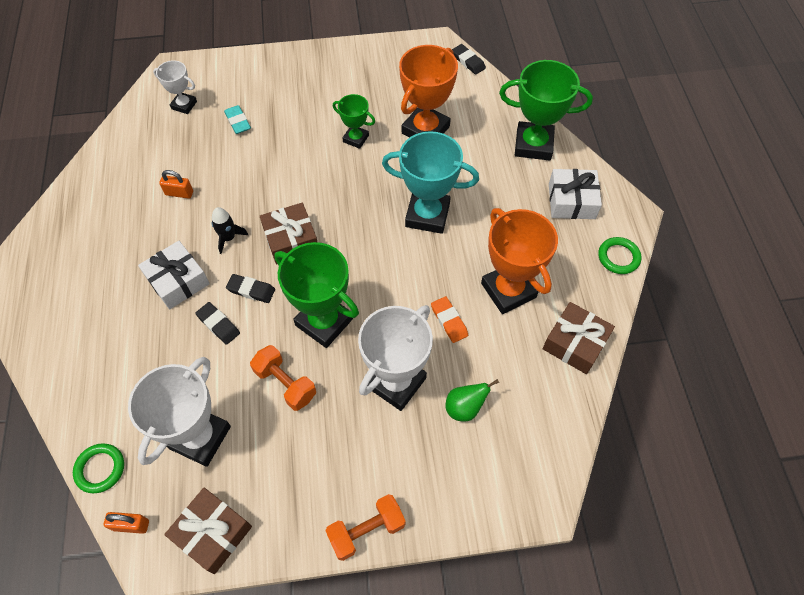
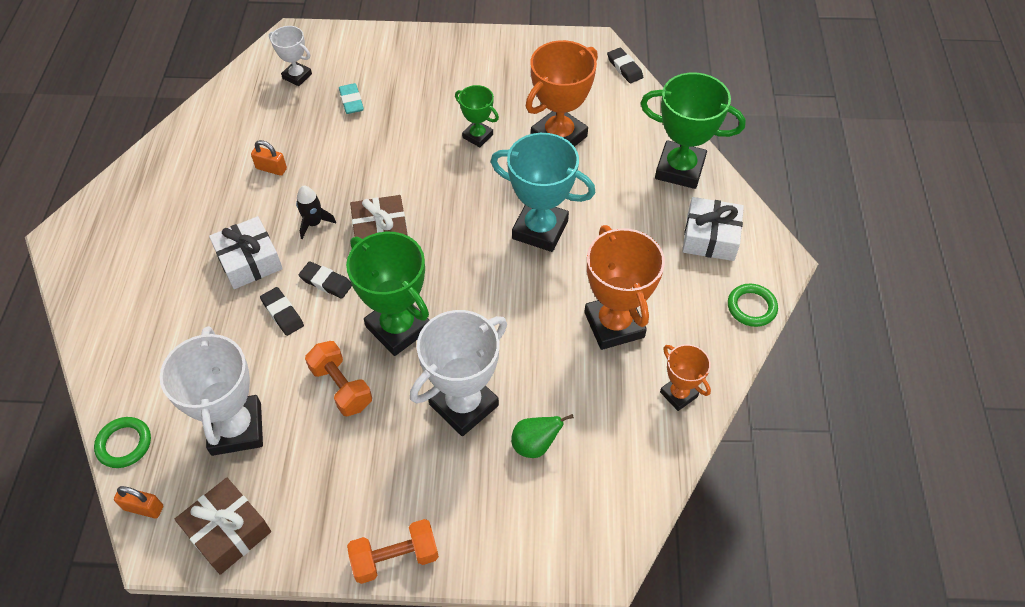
camera: 10 degrees right, 5 degrees down
white trophy [128,357,231,467] -> white trophy turned 45 degrees counterclockwise [160,326,263,456]
orange eraser [431,296,468,343] -> none
brown gift [543,302,615,374] -> orange trophy [660,344,711,411]

